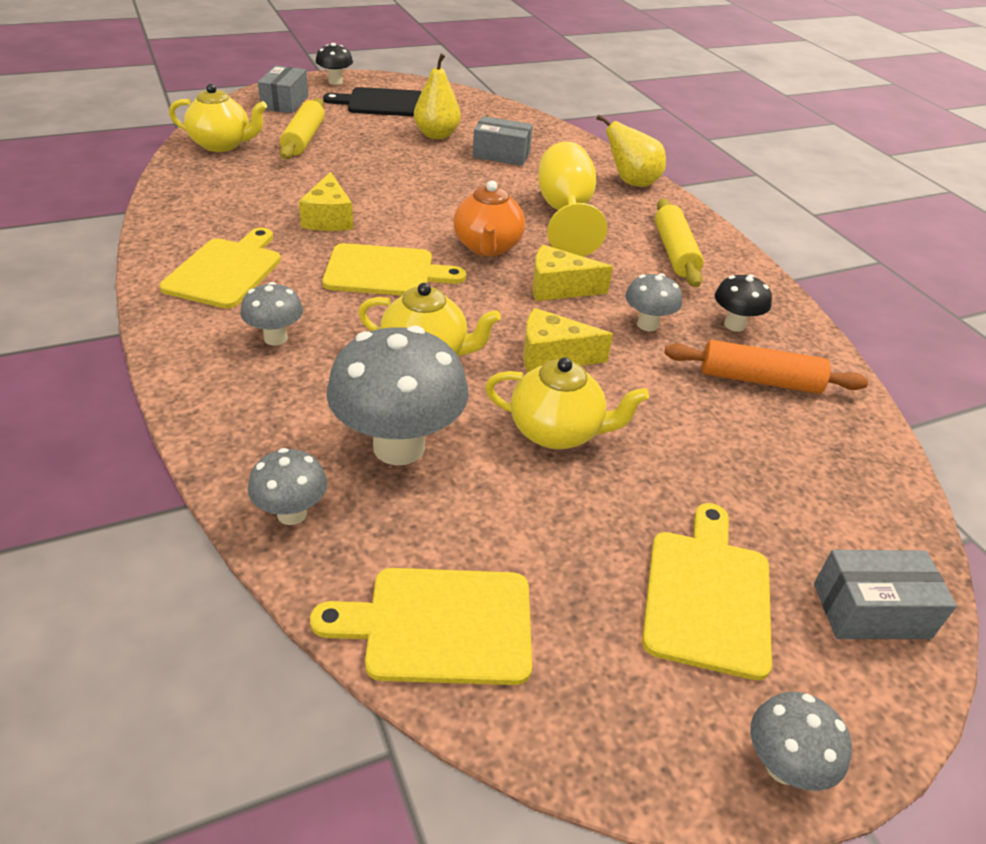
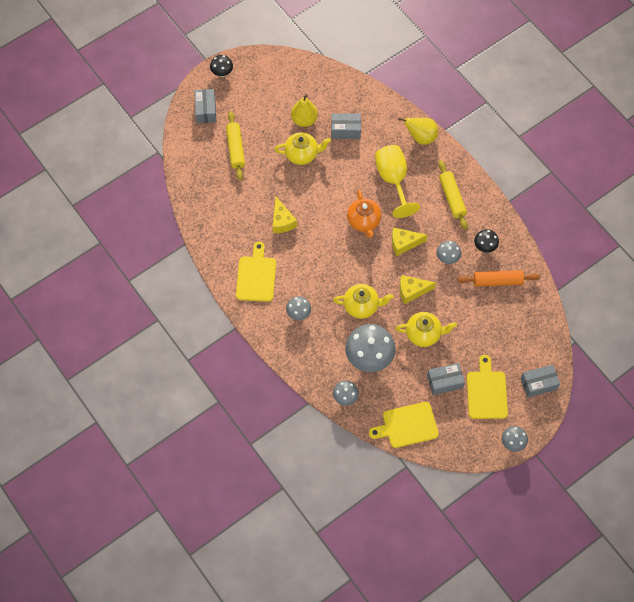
camera: 10 degrees left, 25 degrees up
yellow teapot [169,84,267,152] -> yellow teapot moved to [274,132,331,165]
yellow cutting board [322,243,466,296] -> none
black cutting board [323,87,422,116] -> none
none -> grey box [427,363,465,395]

